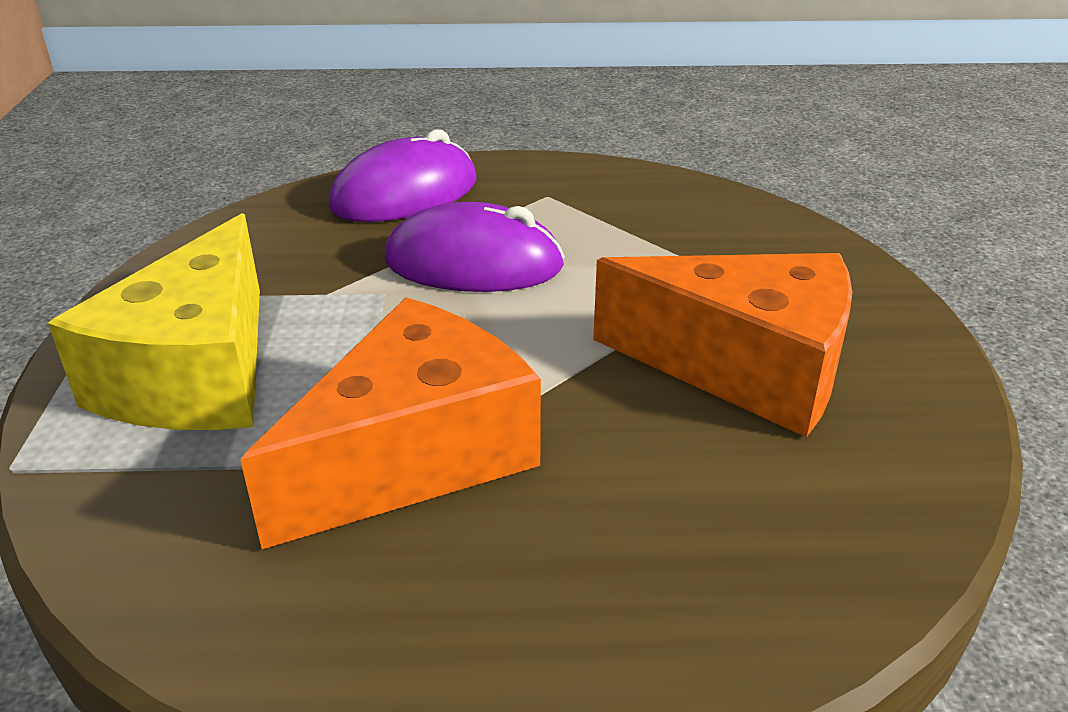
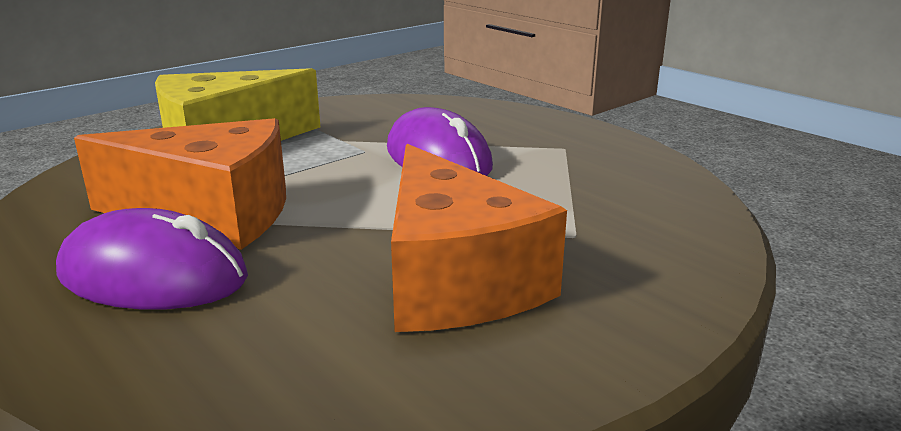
camera: 50 degrees right, 10 degrees down
purple mouse [328,129,476,222] -> purple mouse moved to [56,208,248,310]

